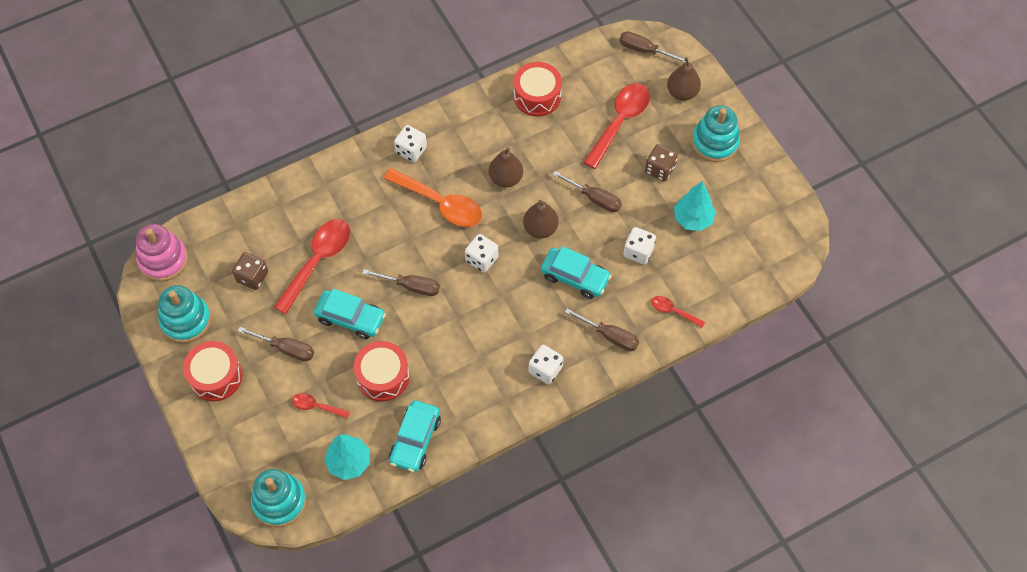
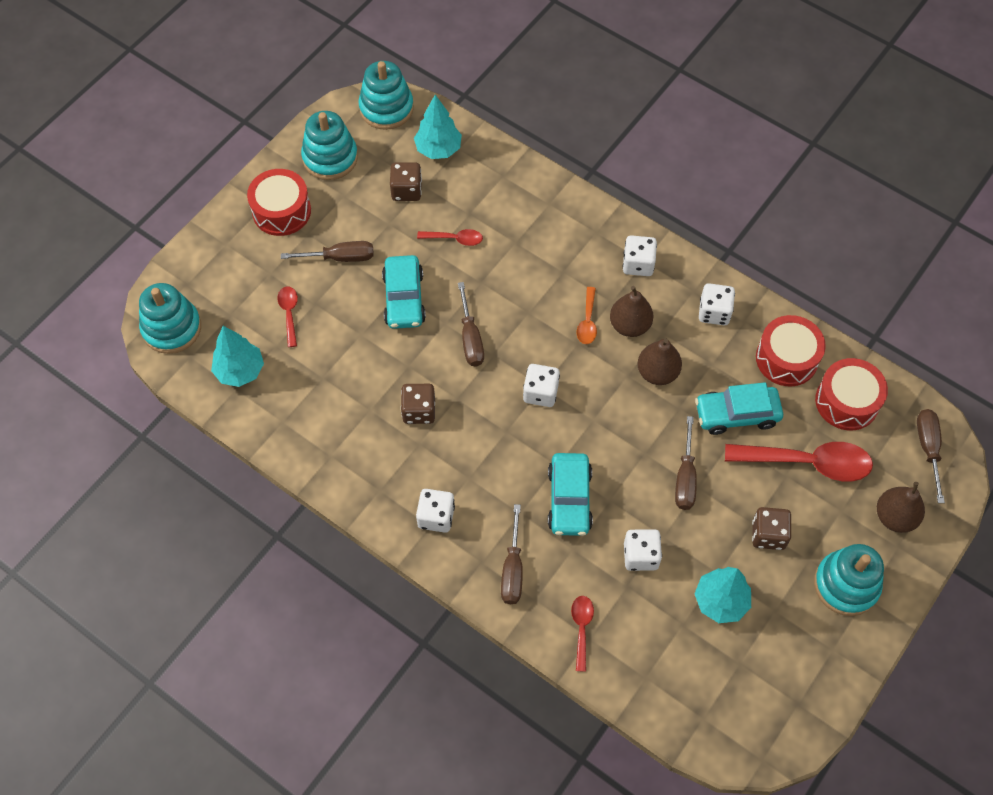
camera: 65 degrees right, 0 degrees up
pink stacking toy [136,224,188,281] -> turquoise stacking toy [359,61,414,130]
brown screwdriver [238,327,314,361] -> brown screwdriver turned 90 degrees counterclockwise [281,241,374,262]
red spoon [274,219,350,314] -> red spoon [417,229,483,246], size x0.49
red drum [354,341,410,401] -> red drum moved to [815,358,888,430]
orange spoon [383,168,482,227] -> orange spoon [577,287,597,344], size x0.49
turquoise car [389,400,441,472] -> turquoise car moved to [695,382,783,435]
brown pear [523,200,559,238] -> brown pear moved to [610,286,654,337]
none -> brown dice [401,384,435,424]
none -> turquoise tree [414,95,462,159]
none -> white dice [699,283,735,325]

